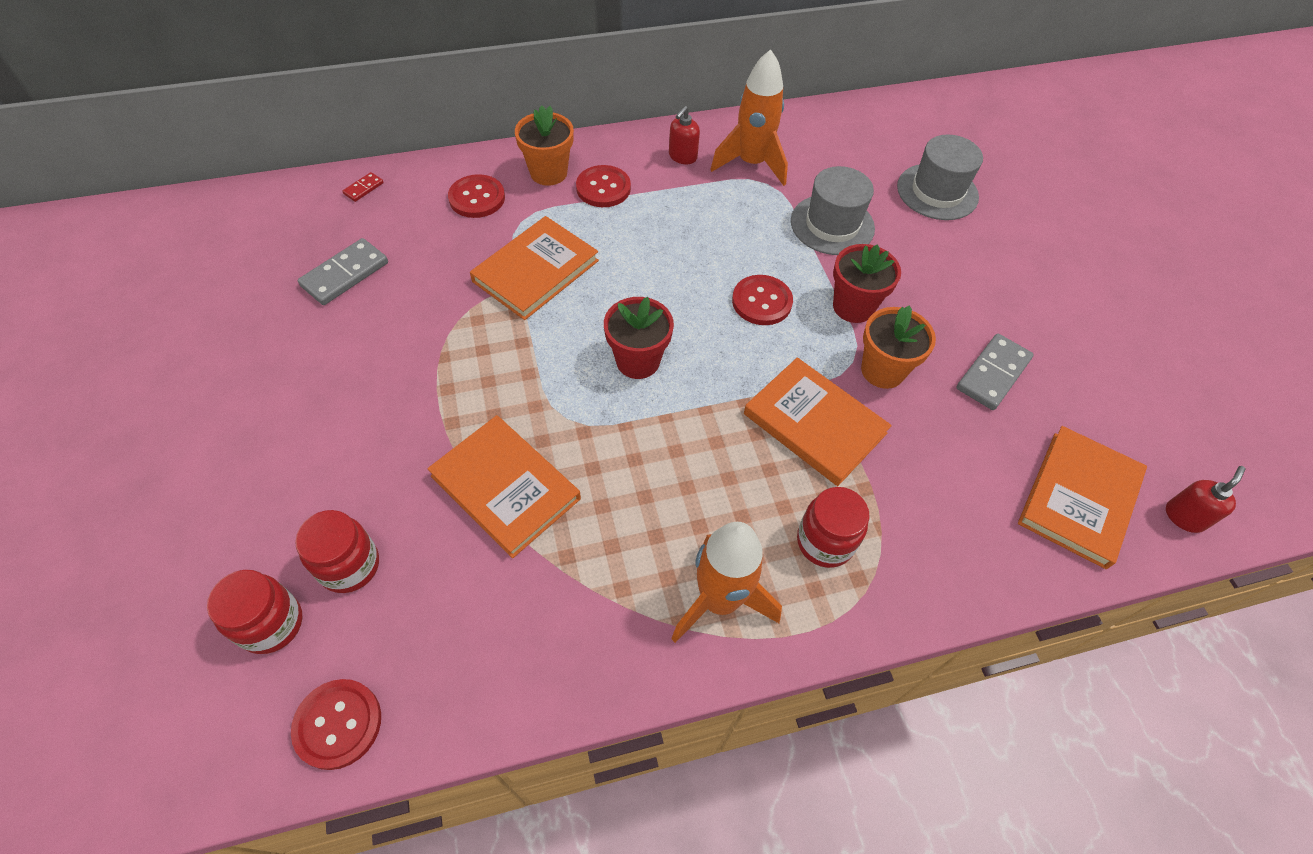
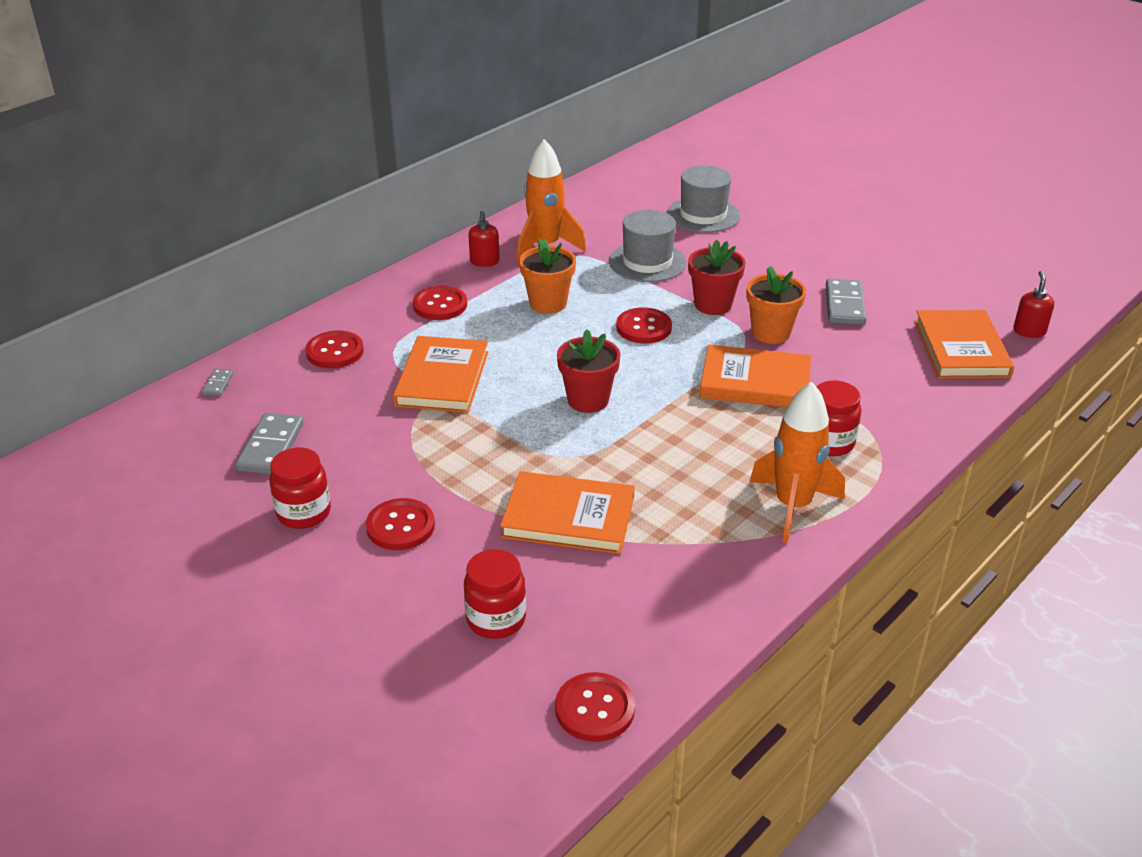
camera: 30 degrees left, 20 degrees down
red jar [207,570,302,654] -> red jar moved to [269,448,331,529]
red domino [342,172,384,202] -> grey domino [202,369,233,396]
orange flower pot [515,106,574,186] -> orange flower pot moved to [519,238,576,314]
none -> red button [366,498,435,550]

